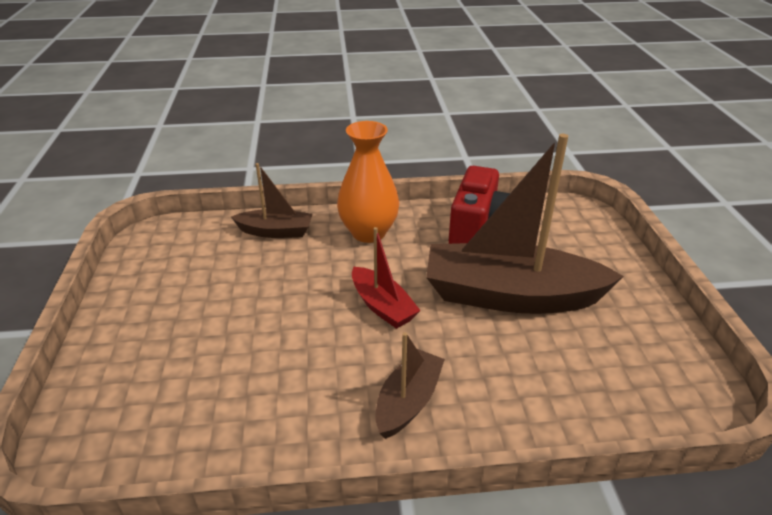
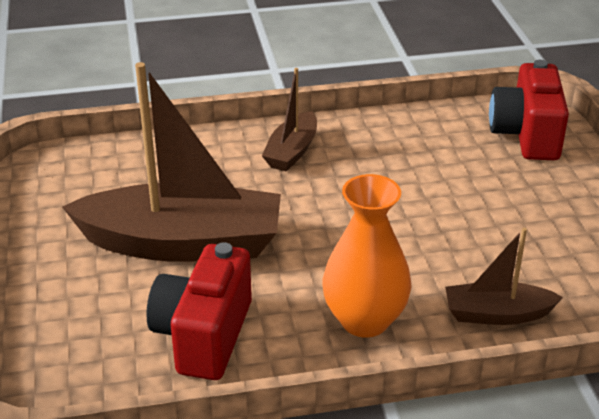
camera: 175 degrees right, 0 degrees up
red boat [352,227,421,329] -> none
none -> red camera [489,60,569,160]

